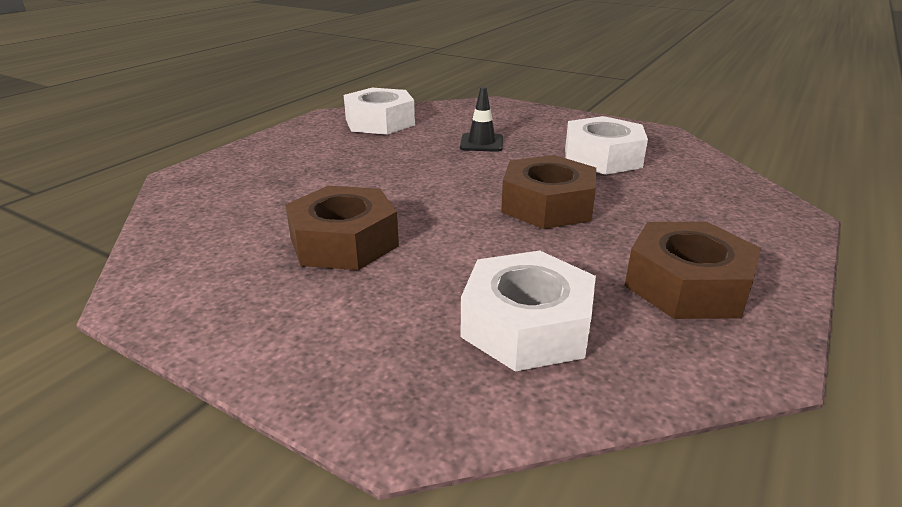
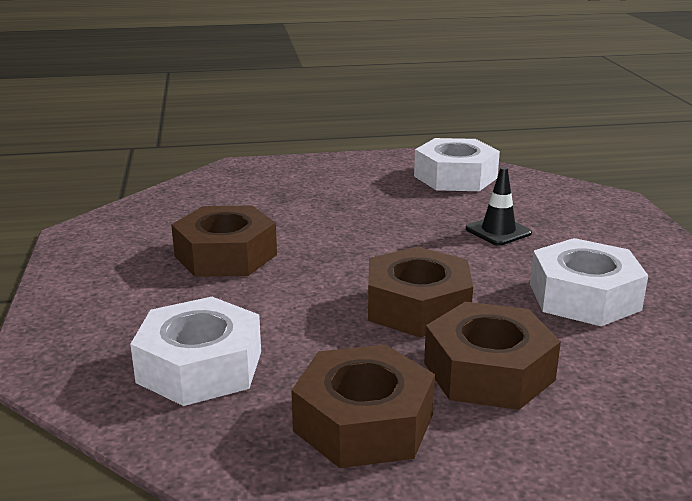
camera: 50 degrees right, 5 degrees down
none -> brown nut [424,302,561,410]

